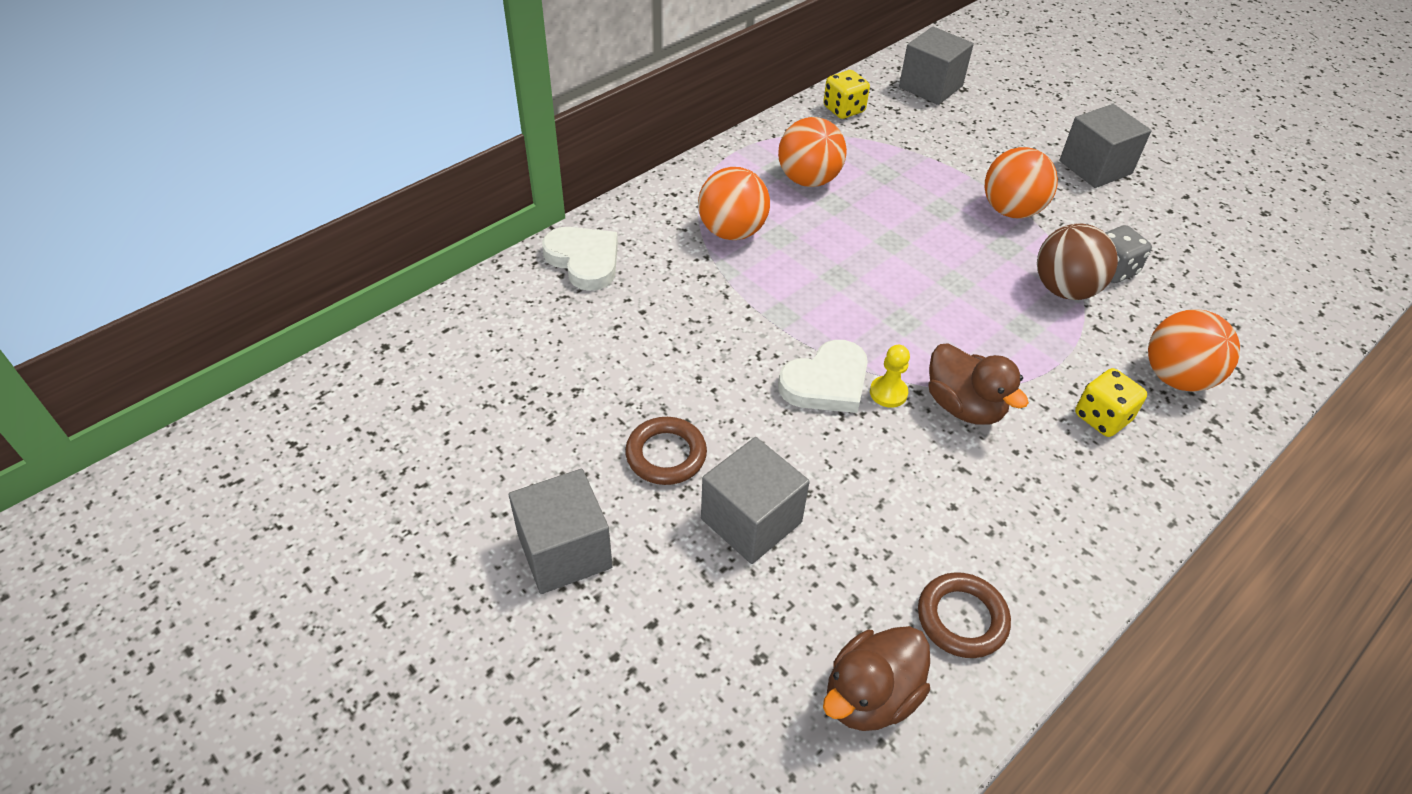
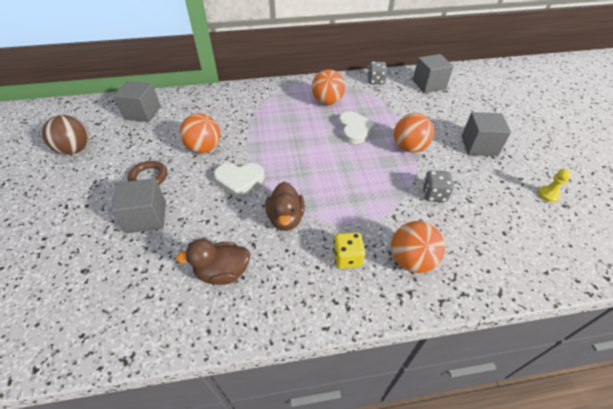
camera: 35 degrees right, 0 degrees up
grey cube [509,469,613,594] -> grey cube moved to [113,81,161,122]
white heart [542,227,618,291] -> white heart moved to [338,112,376,144]
orange ball [698,167,770,240] -> orange ball moved to [180,113,220,153]
yellow dice [823,70,870,119] -> grey dice [367,62,387,84]
brown duck [823,626,930,731] -> brown duck moved to [176,239,250,285]
yellow pawn [870,345,910,408] -> yellow pawn moved to [538,169,572,202]
brown ring [918,572,1011,658] -> none
brown ball [1037,223,1118,300] -> brown ball moved to [42,115,89,155]

